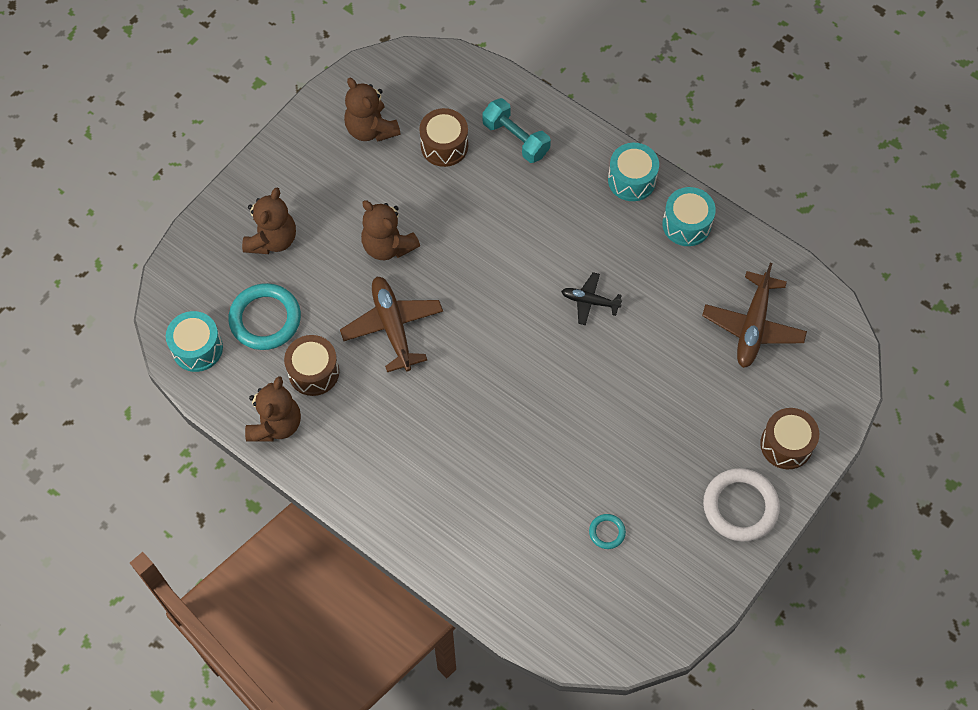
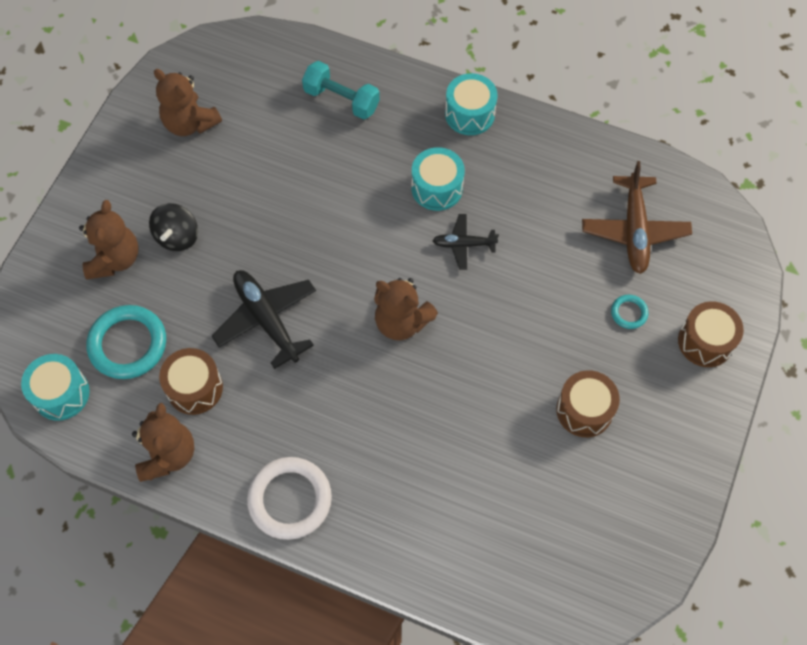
camera: 15 degrees left, 0 degrees up
brown plane [340,277,443,372] -> black plane [212,270,316,369]
brown teddy bear [361,200,420,260] -> brown teddy bear moved to [374,278,438,341]
brown drum [419,108,468,167] -> brown drum moved to [556,370,620,437]
turquoise ring [589,514,626,549] -> turquoise ring moved to [611,295,648,329]
turquoise drum [662,187,716,246] -> turquoise drum moved to [411,147,465,211]
white ring [703,468,780,542] -> white ring moved to [247,457,332,540]
none -> black spinning top [149,203,198,251]

